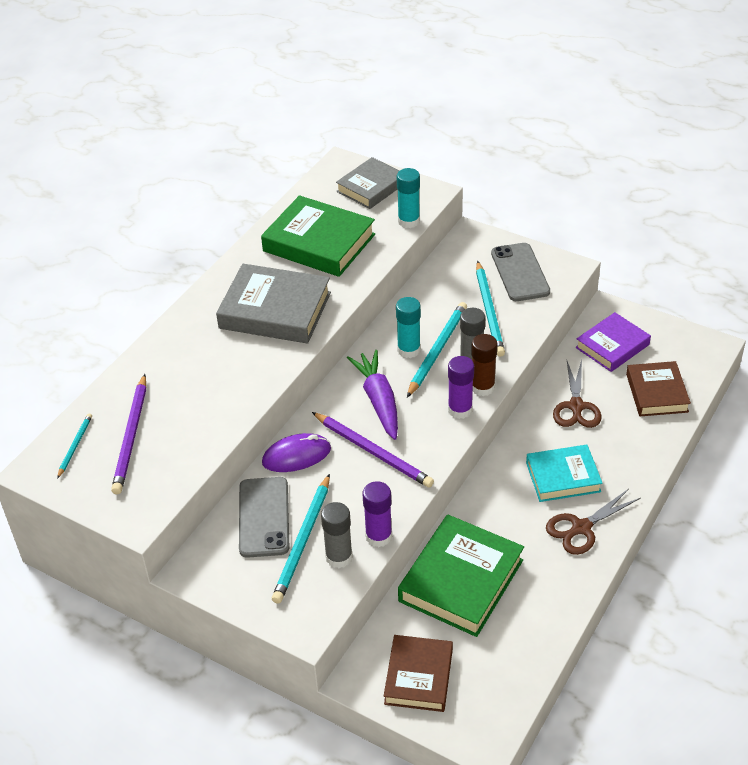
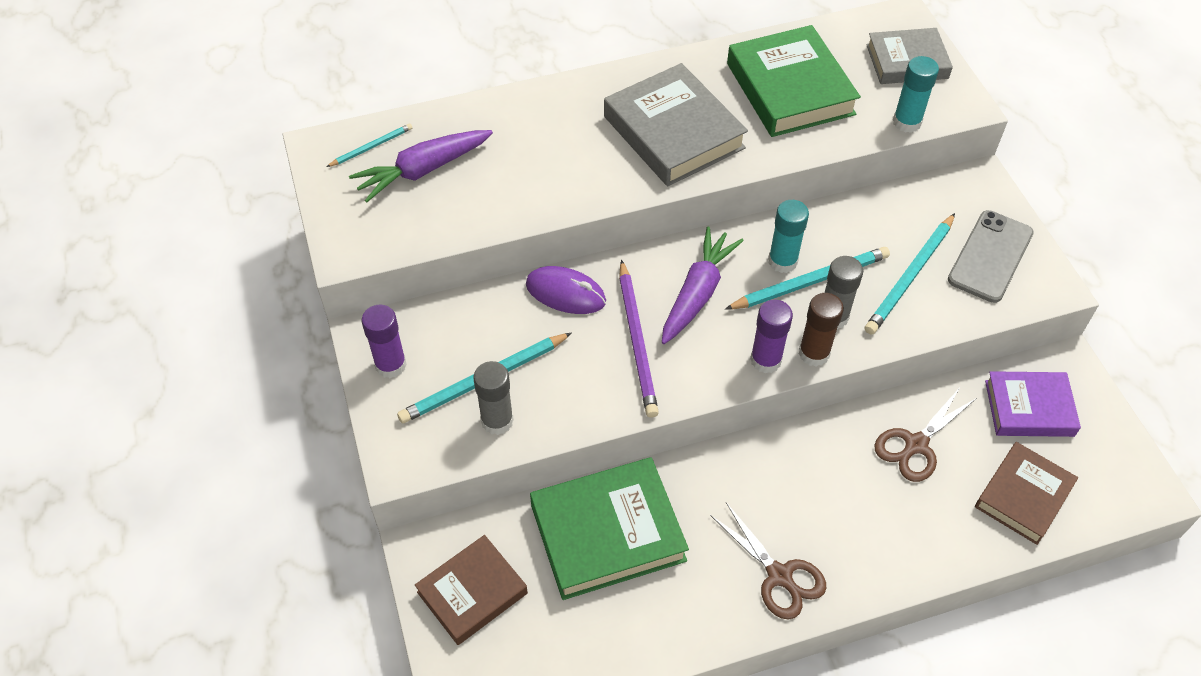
camera: 40 degrees right, 10 degrees up
purple pencil [111,374,146,494] -> purple carrot [349,130,493,202]
grey phone [239,477,289,558] -> none
purple glue stick [363,481,392,547] -> purple glue stick moved to [362,305,407,378]
turquoise book [526,445,603,502] -> none
brown scissors [546,489,641,555] -> brown scissors turned 135 degrees counterclockwise [710,502,826,620]

